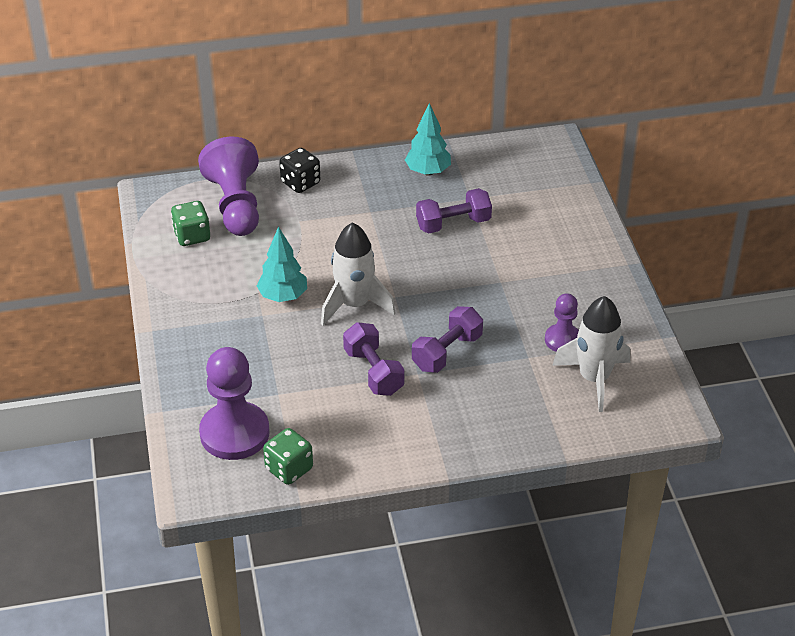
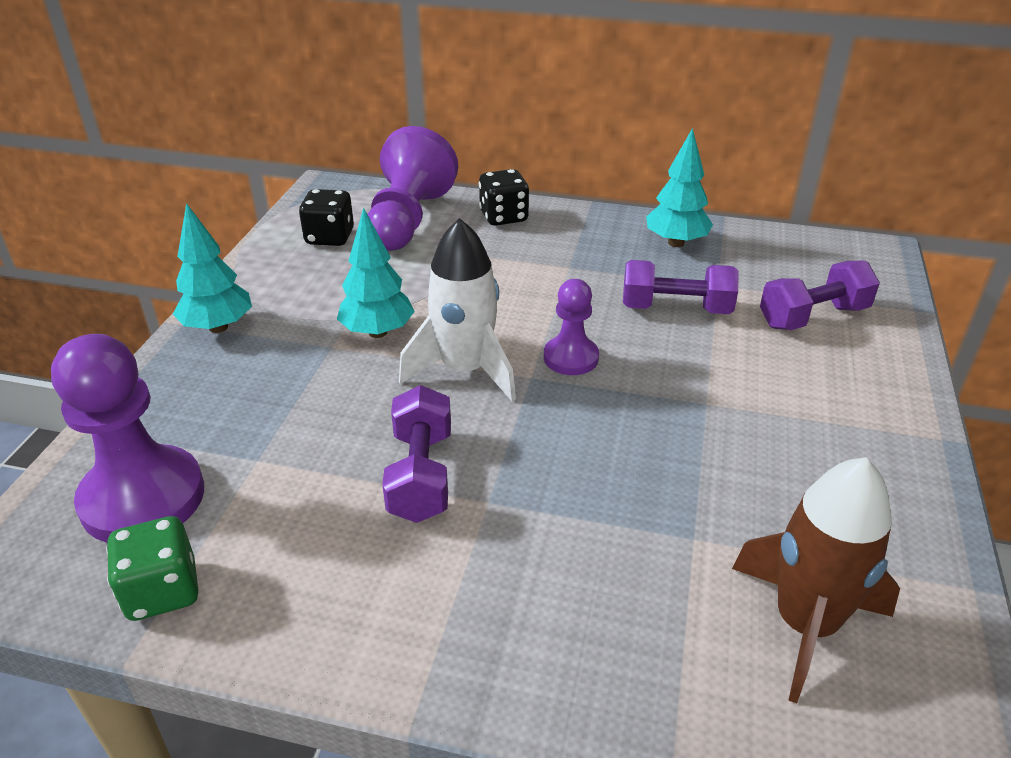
camera: 25 degrees right, 5 degrees down
green dice [171,201,210,246] -> black dice [299,189,354,246]
purple dumbbell [412,306,483,373] -> purple dumbbell moved to [760,260,880,330]
purple pawn [545,293,579,352] -> purple pawn moved to [544,279,599,375]
white rocket [552,296,630,412] -> brown rocket [732,457,900,703]
none -> turquoise tree [173,203,252,333]

